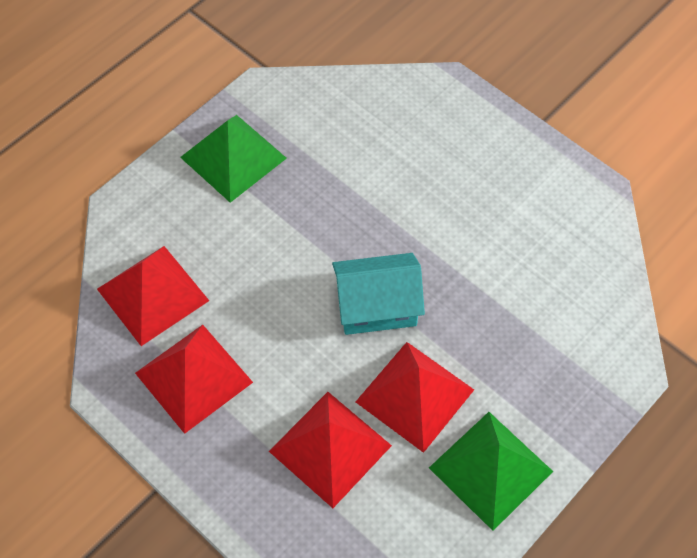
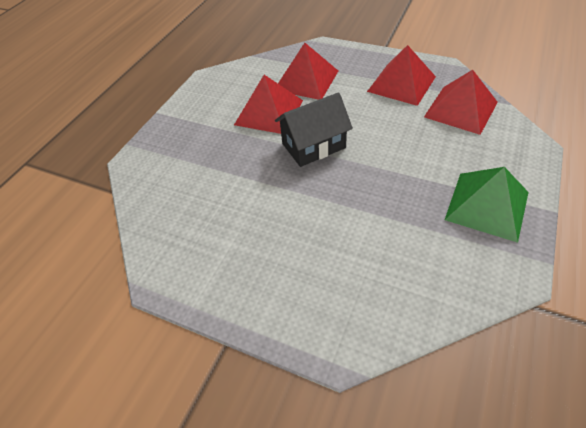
camera: 165 degrees right, 10 degrees down
turquoise house [332,253,425,335] -> black house [275,92,353,167]
green pyramid [429,412,553,531] -> none

